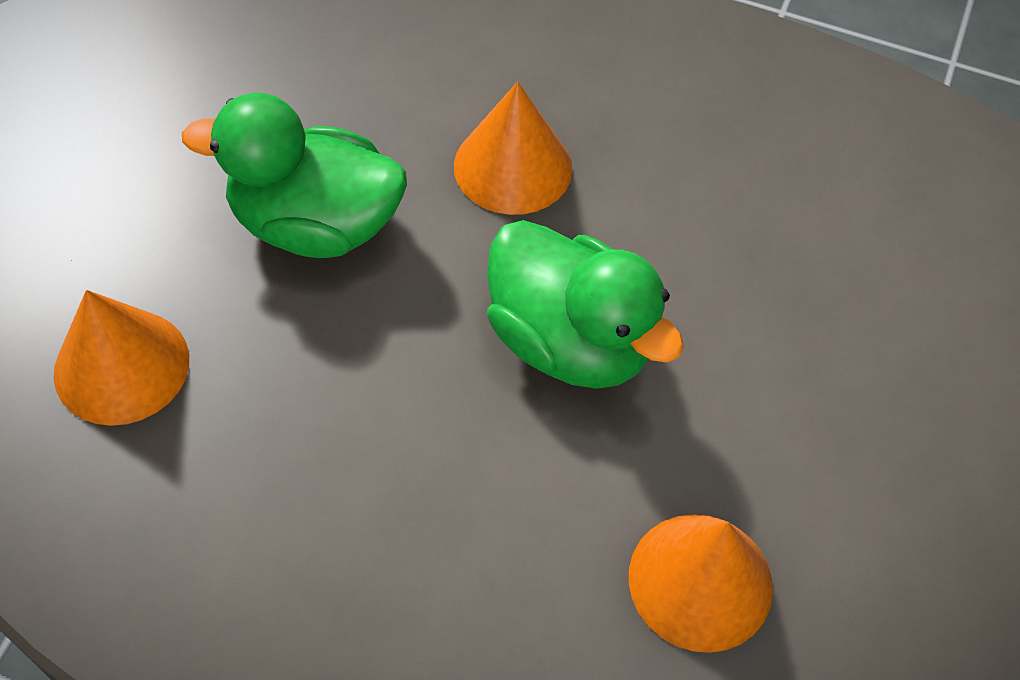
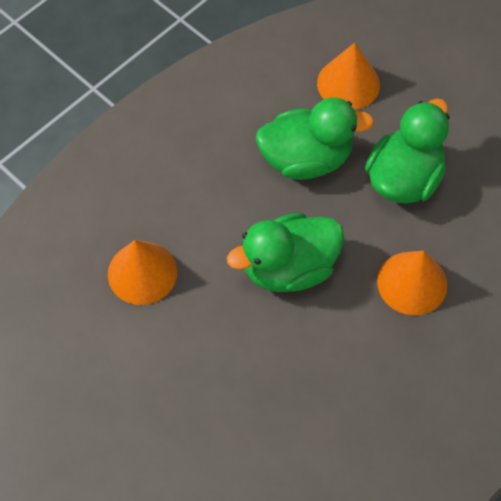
camera: 115 degrees right, 5 degrees up
none -> green duck [255,97,374,180]

